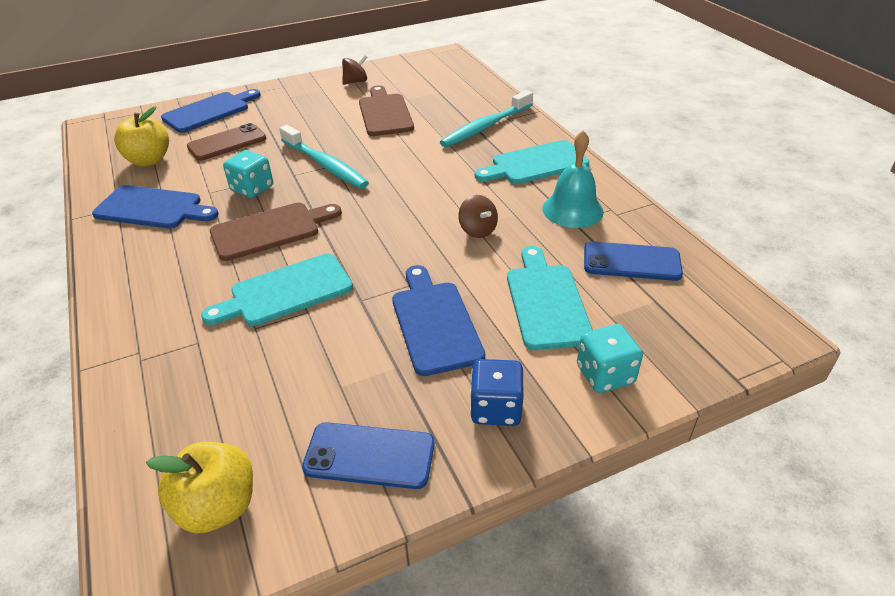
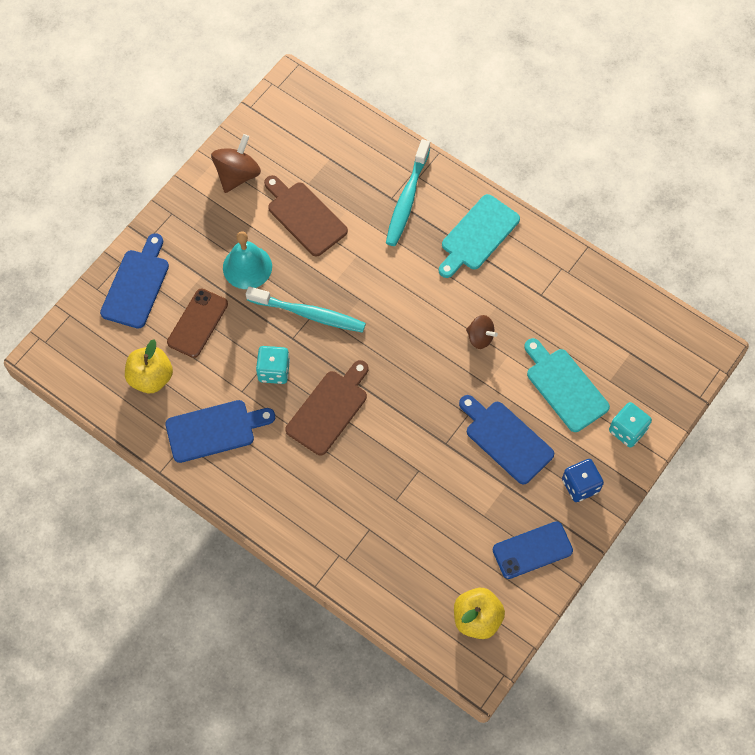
camera: 30 degrees left, 25 degrees up
turquoise cutting board [201,254,353,326] -> none
brown spinning top [342,55,367,85] -> brown spinning top [211,134,261,193], size x1.59
turquoise bell [542,131,604,228] -> turquoise bell moved to [223,231,272,289]
blue phone [584,241,683,281] -> none

